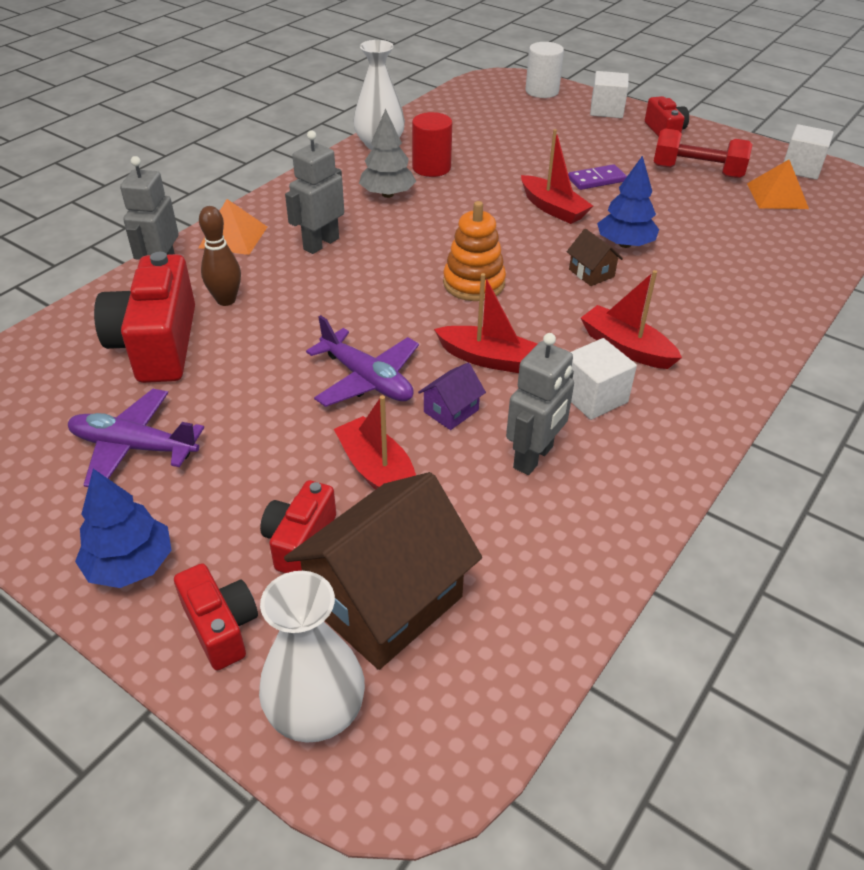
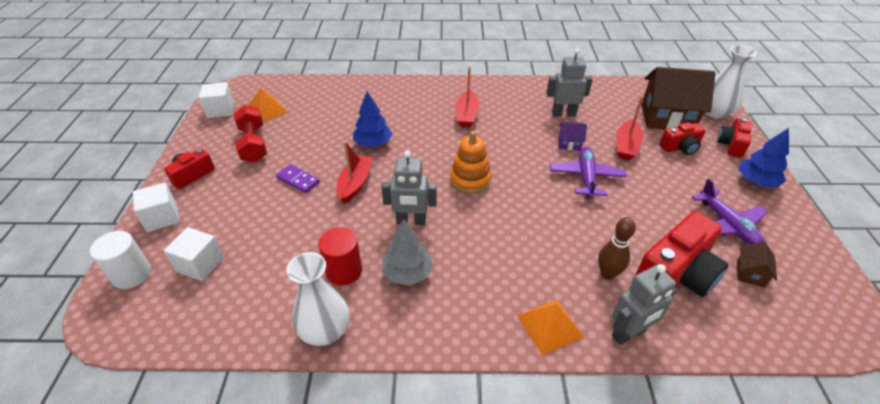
camera: 125 degrees left, 0 degrees up
grey robot [285,130,344,254] -> grey robot moved to [381,151,437,225]
red boat [434,273,537,373] -> none
brown house [567,229,623,286] -> brown house moved to [737,241,777,288]
white cube [571,338,637,420] -> white cube moved to [164,227,224,281]

